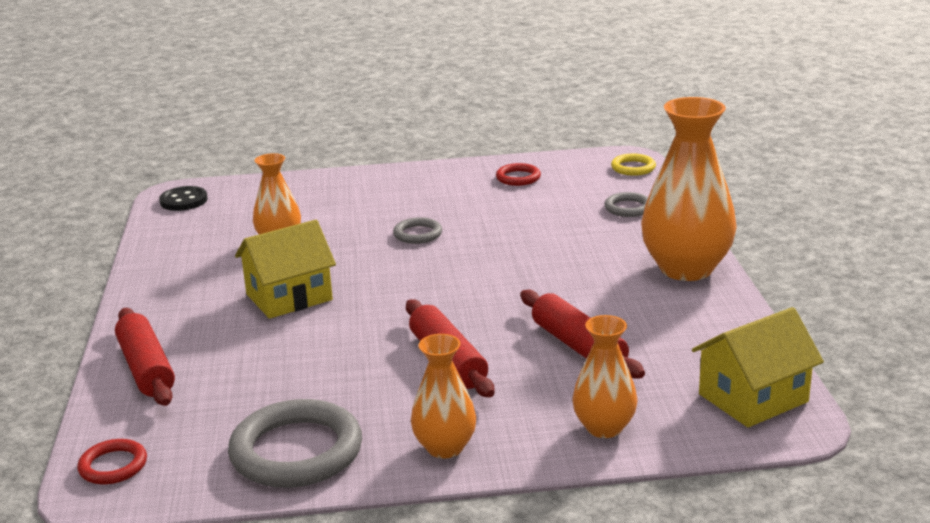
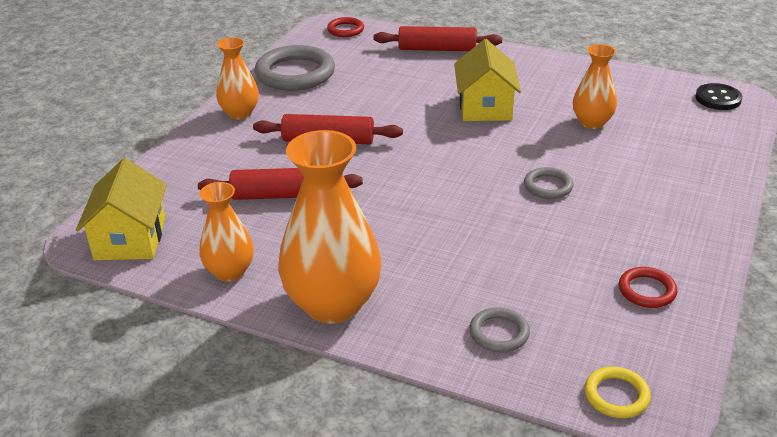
camera: 120 degrees right, 10 degrees up
orange vase [572,315,637,438] -> orange vase moved to [199,182,254,282]

